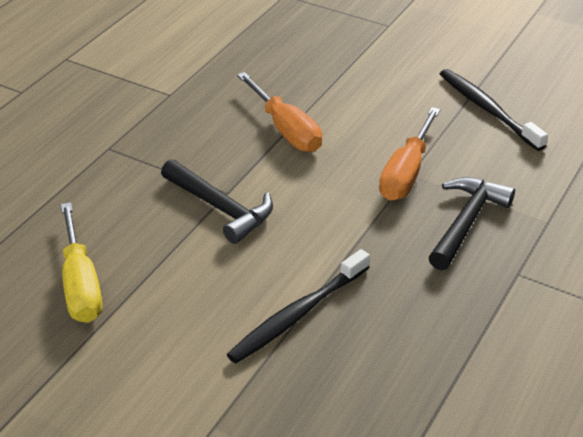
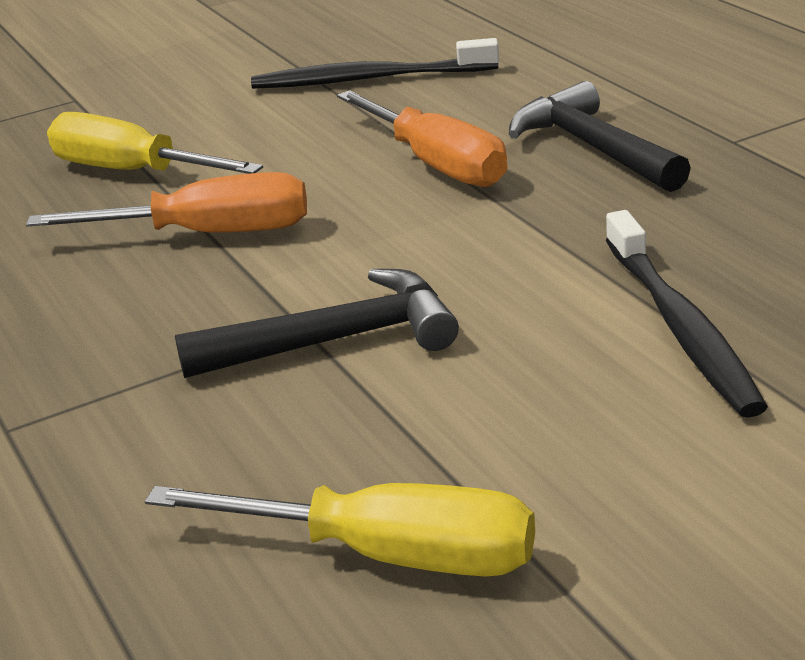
camera: 55 degrees left, 10 degrees down
none -> yellow screwdriver [47,112,263,174]

